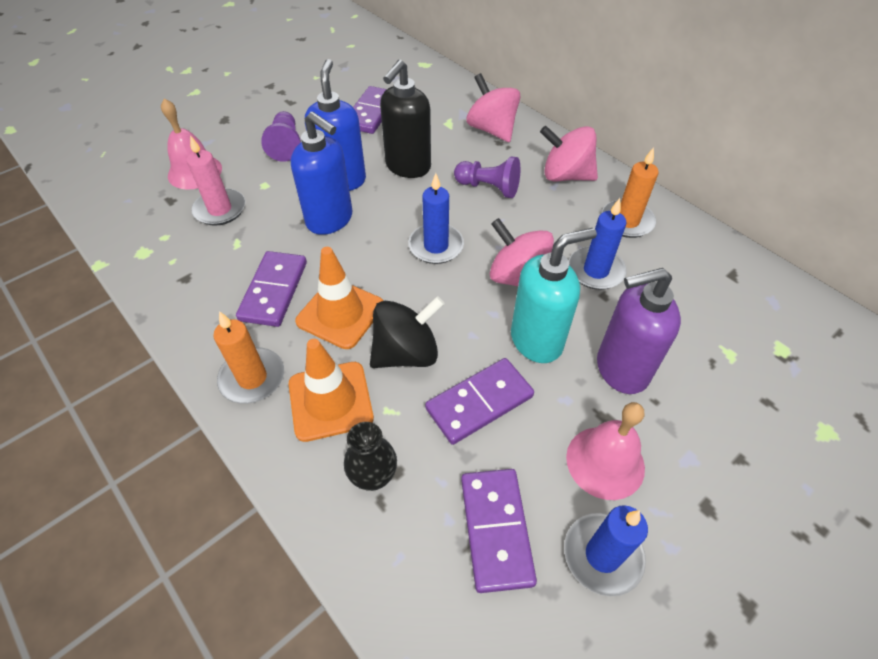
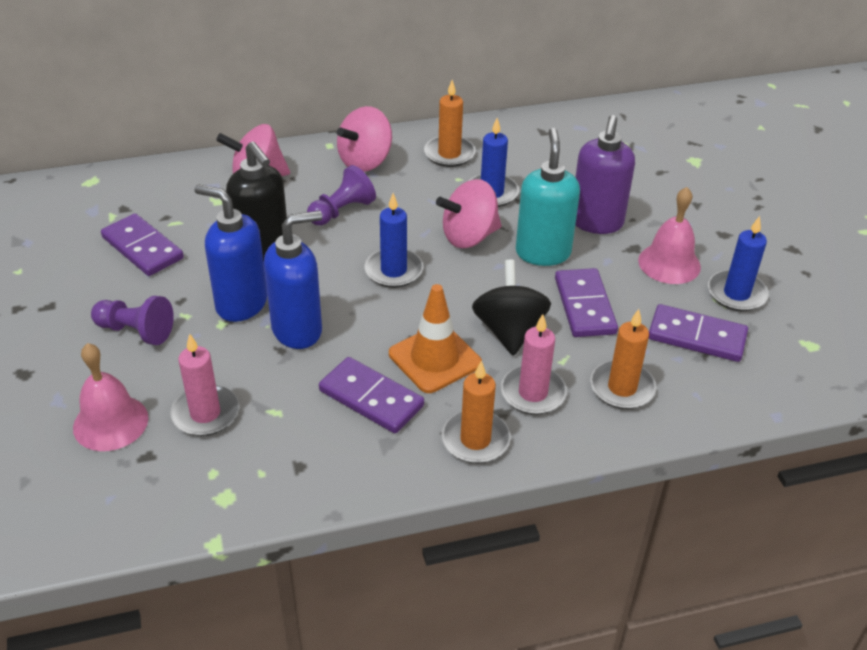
camera: 65 degrees left, 10 degrees down
orange traffic cone [289,339,374,442] -> pink candle [500,314,567,415]
black vase [344,422,397,491] -> orange candle [590,309,656,409]

